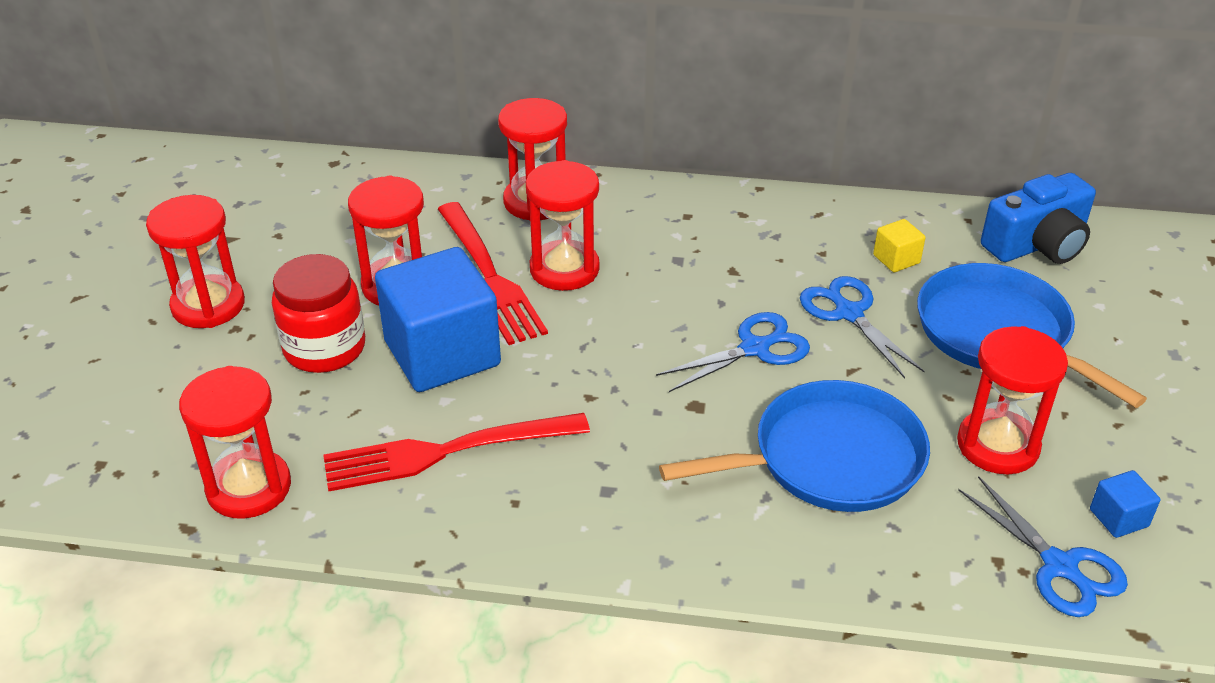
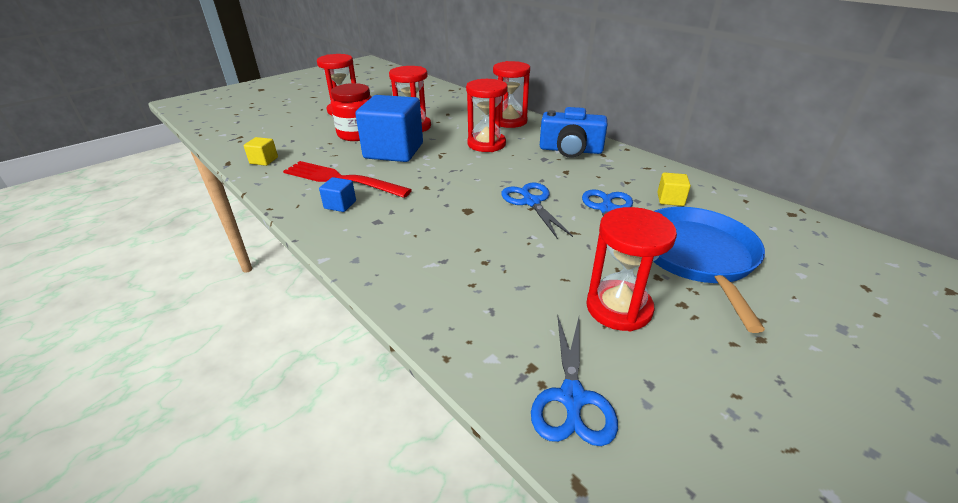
camera: 40 degrees right, 5 degrees down
red hourglass [179,366,291,519] -> yellow cube [244,137,278,166]
red fork [438,202,548,345] -> none
blue scissors [656,312,810,392] -> blue scissors turned 120 degrees counterclockwise [501,183,573,239]
blue pan [659,380,930,512] -> none
blue camera [981,173,1096,264] -> blue camera moved to [540,107,607,158]
blue cube [1090,470,1160,538] -> blue cube moved to [319,177,356,212]

